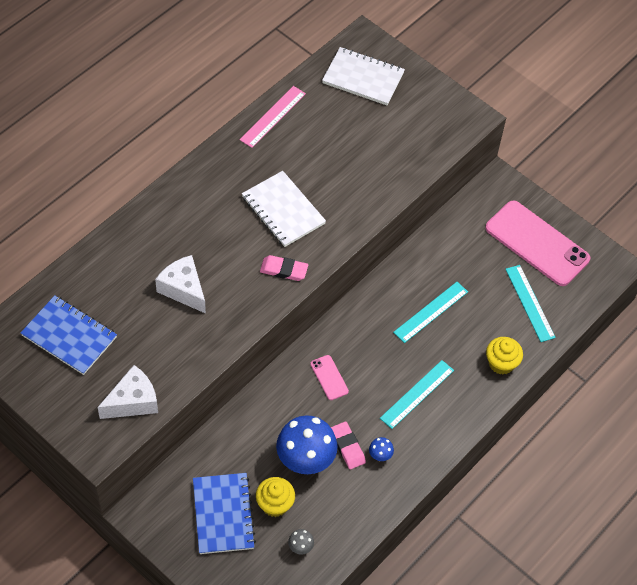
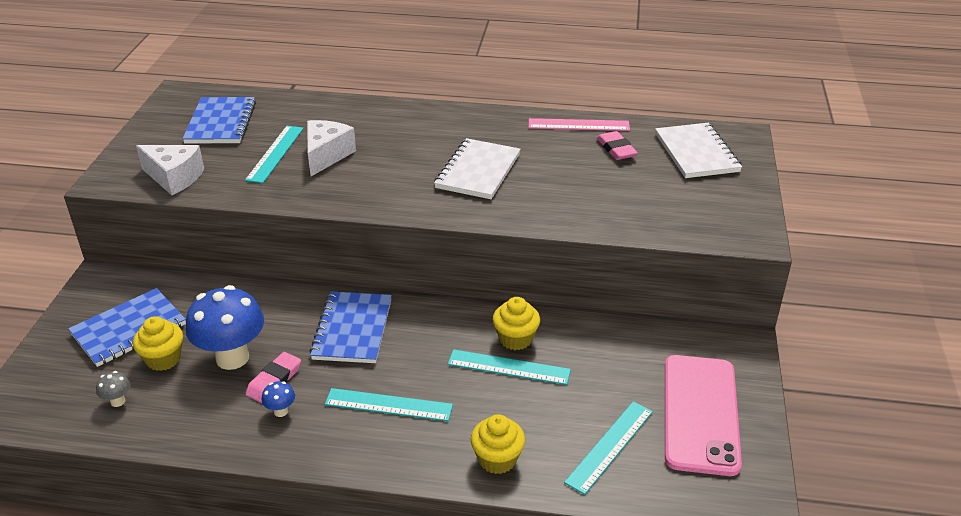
camera: 60 degrees right, 20 degrees down
pink eraser [260,255,308,281] -> pink eraser moved to [597,131,638,160]
pink phone [311,355,349,400] -> blue notebook [309,292,392,363]
none -> turquoise ruler [245,126,304,183]
none -> yellow cupcake [493,297,540,350]

